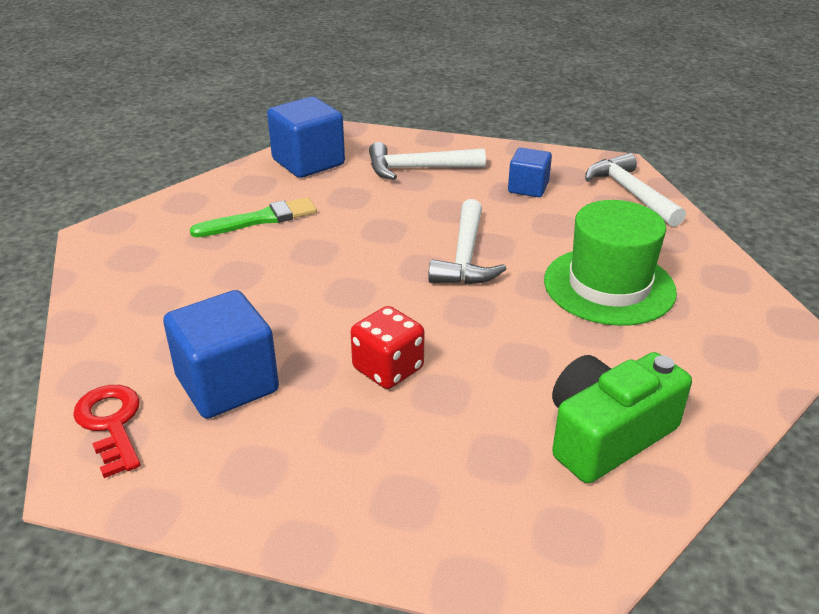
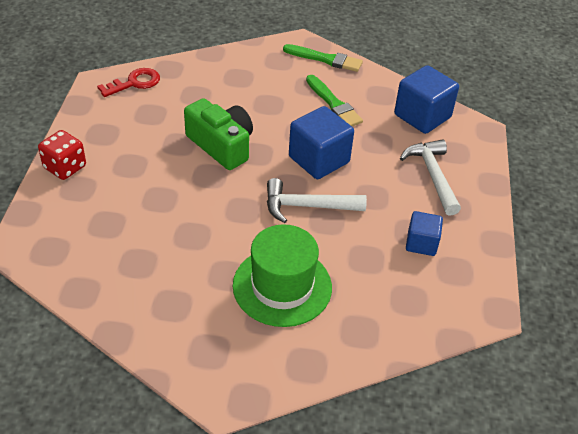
camera: 80 degrees right, 10 degrees up
blue cube [163,290,279,418] -> blue cube moved to [289,106,354,179]
red dice [351,306,424,389] -> red dice moved to [38,130,86,180]
green camera [552,352,692,483] -> green camera moved to [184,98,253,170]
white hammer [585,153,686,227] -> none
none -> green brush [283,44,363,72]

